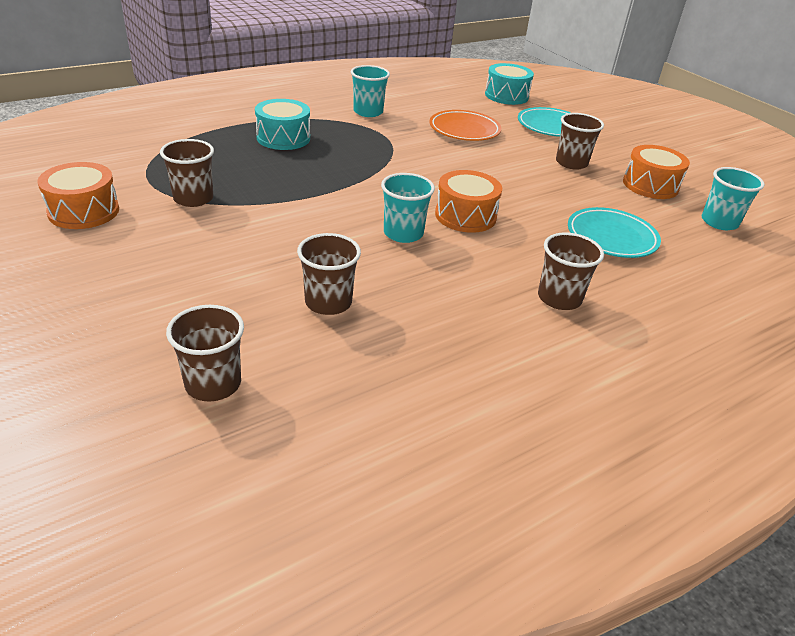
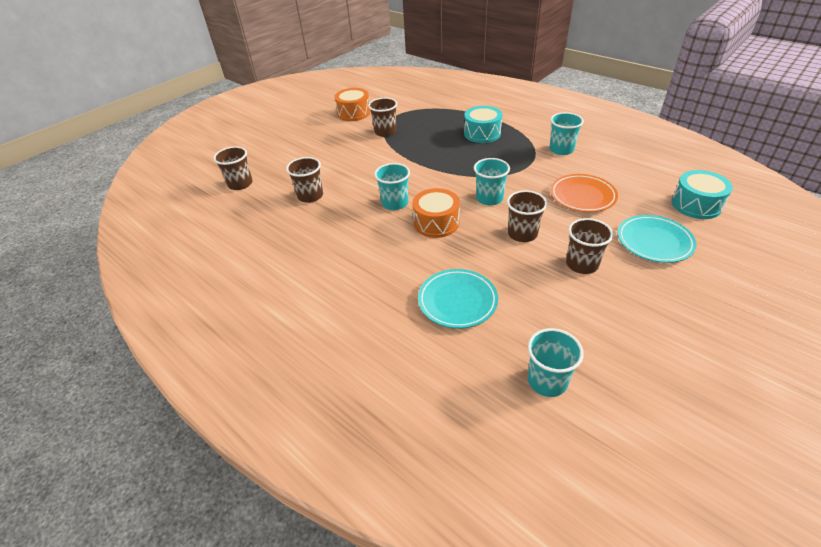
camera: 80 degrees right, 5 degrees up
brown cup [538,232,604,310] -> brown cup moved to [507,190,547,242]
orange drum [623,145,690,199] -> none
none -> turquoise cup [474,158,510,205]

